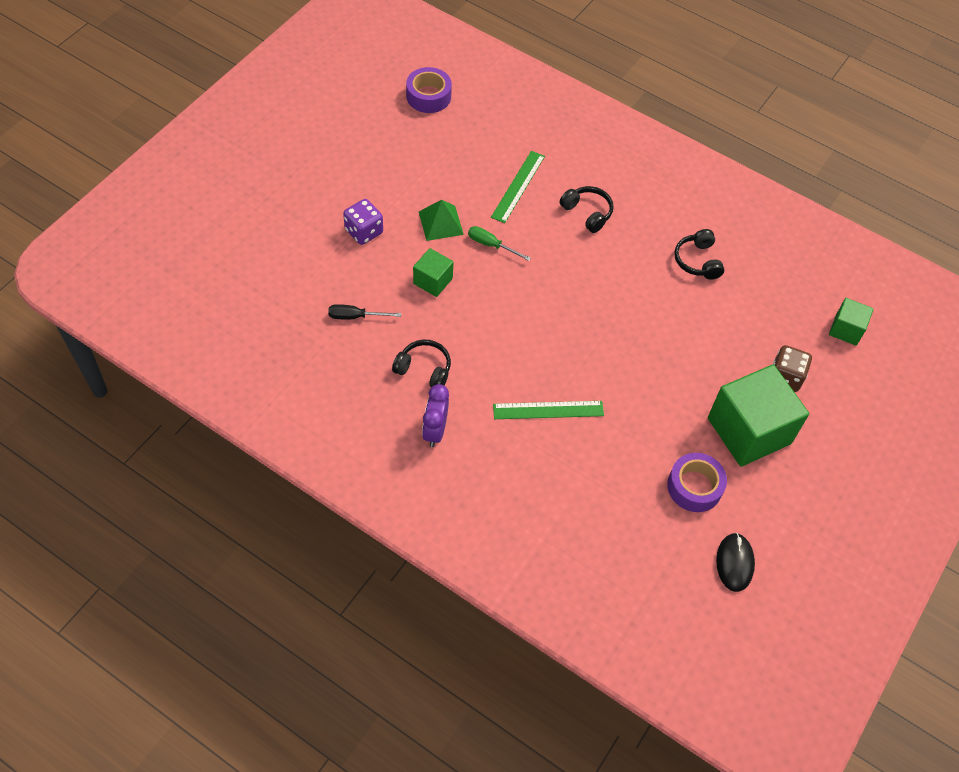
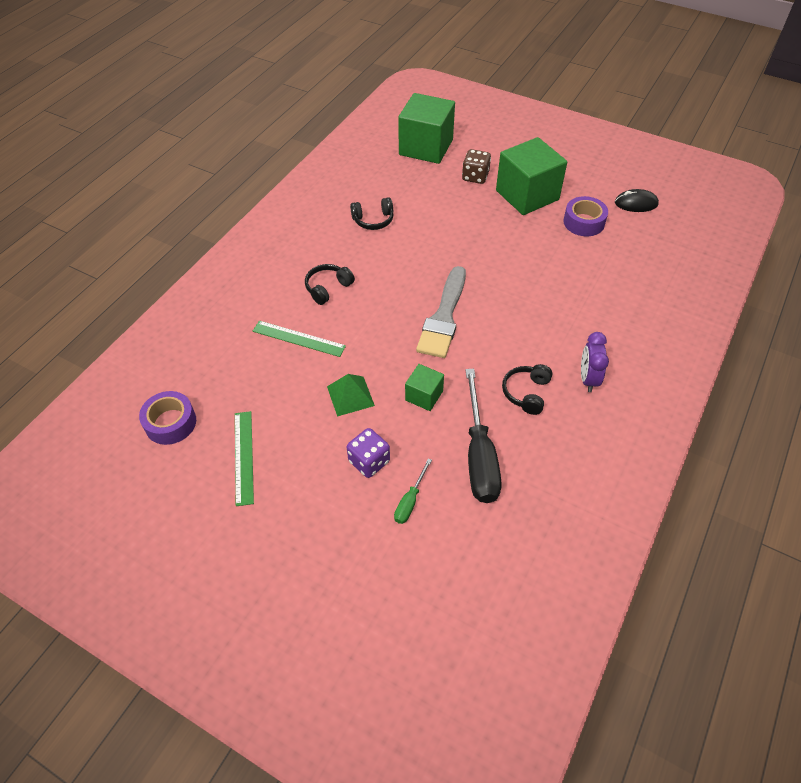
camera: 90 degrees left, 5 degrees down
black screwdriver [328,304,401,319] -> black screwdriver [466,369,502,503], size x2.09
purple clock [422,384,449,447] -> purple clock turned 90 degrees clockwise [581,332,609,392]
green screwdriver [468,226,531,261] -> green screwdriver moved to [394,458,432,524]
green ruler [493,401,604,419] -> green ruler moved to [235,411,254,506]
green cube [829,298,874,346] -> green cube [398,93,455,164], size x2.02
none -> grey brush [416,266,466,358]

